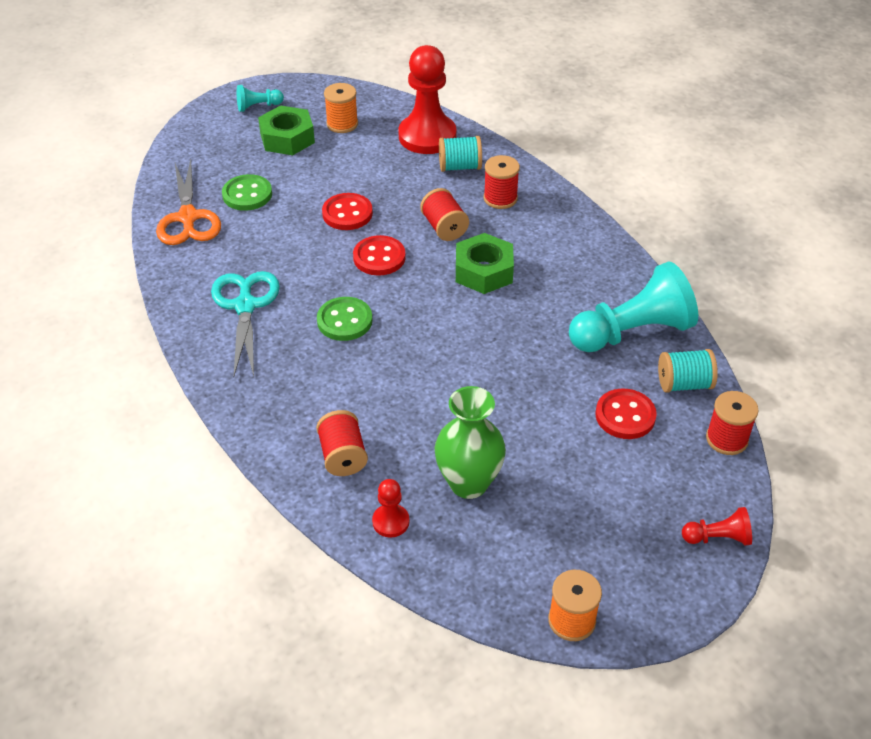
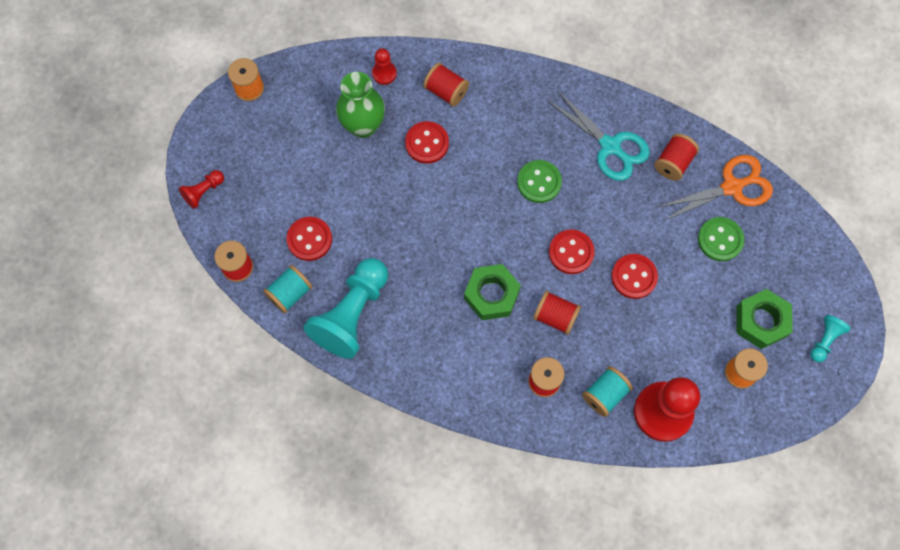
camera: 140 degrees right, 25 degrees up
orange scissors [156,160,221,245] -> orange scissors turned 120 degrees clockwise [656,155,773,221]
none -> red button [405,121,449,164]
none -> red spool [654,133,699,181]

